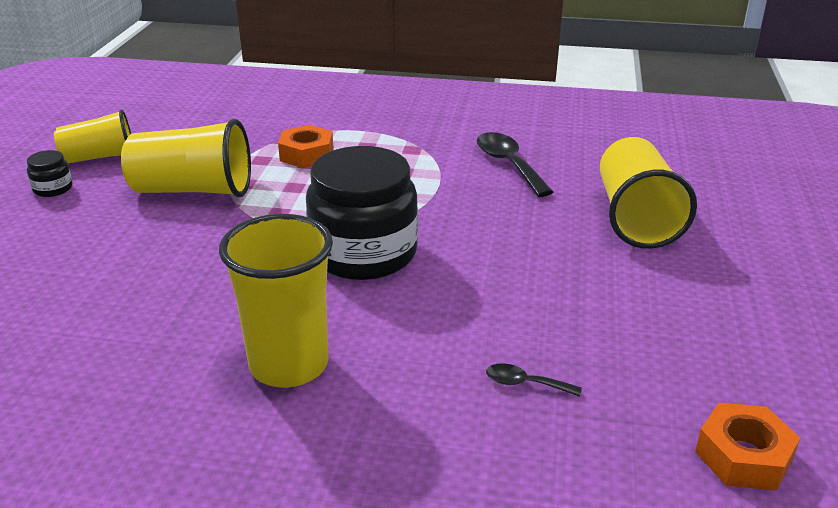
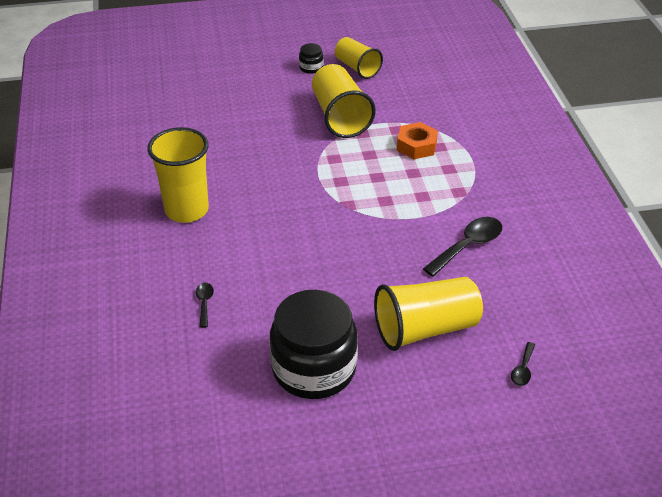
camera: 70 degrees right, 10 degrees up
black jar [306,146,418,280] -> black jar moved to [270,290,358,399]
orange nut [695,403,800,490] -> none
none -> black spoon [511,342,535,386]

